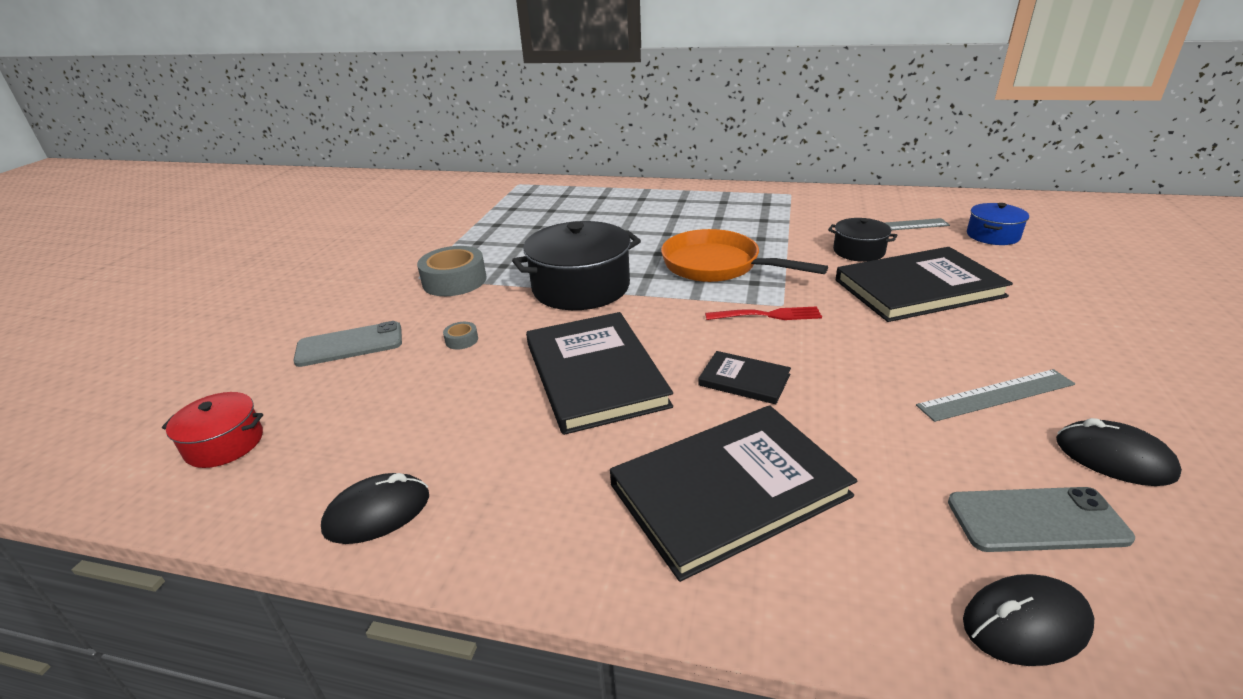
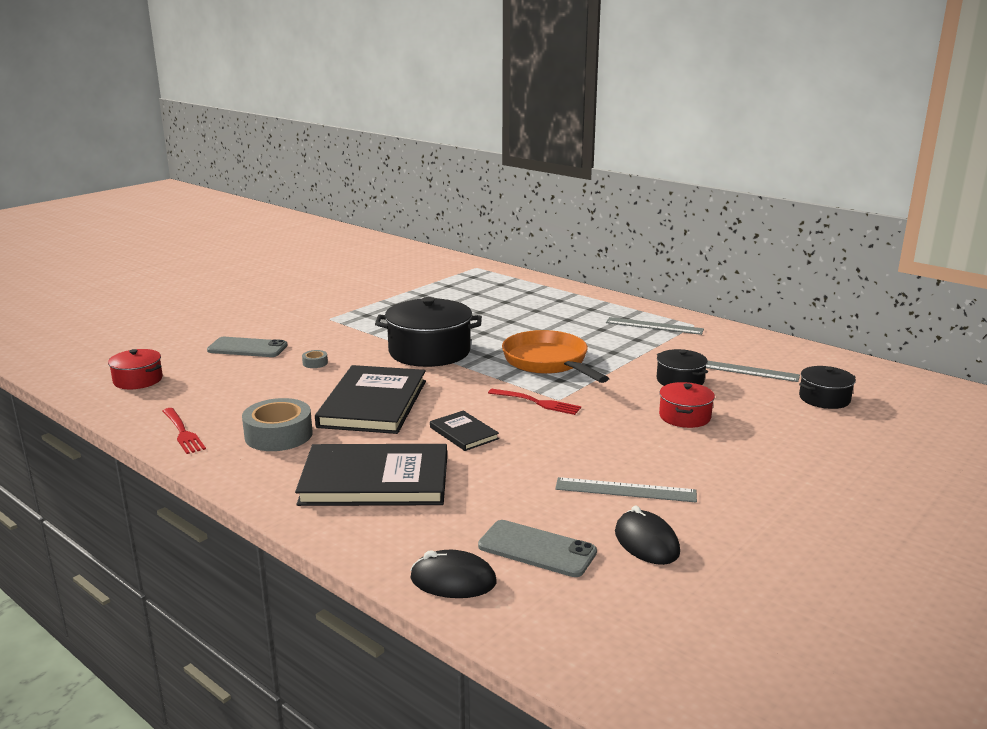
camera: 25 degrees right, 10 degrees down
black mouse [321,473,429,544] -> red fork [163,408,206,454]
grey tape [417,246,487,296] -> grey tape moved to [242,398,313,451]
black book [835,247,1013,322] -> red pot [659,382,715,428]
blue pot [967,203,1029,245] -> black pot [799,366,856,409]
none -> grey ruler [606,317,704,335]

